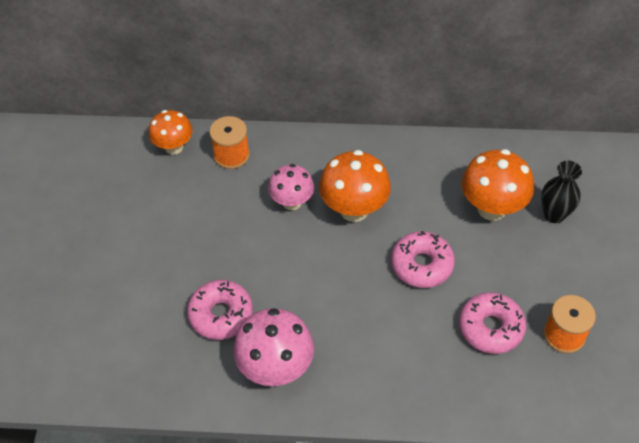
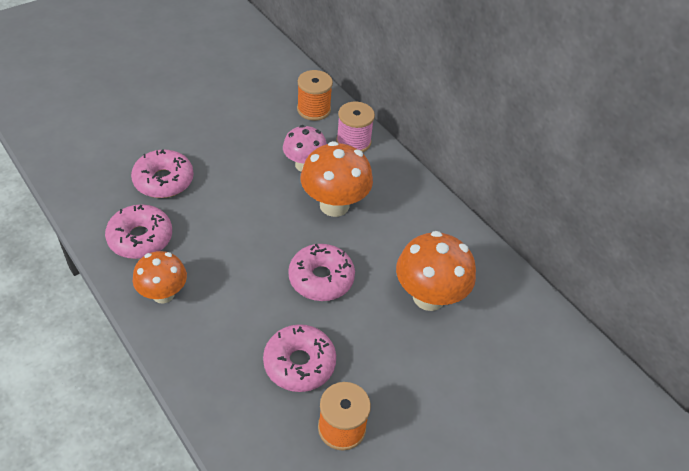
camera: 45 degrees right, 5 degrees down
orange mushroom [149,110,193,155] -> orange mushroom moved to [133,251,187,303]
pink mushroom [233,308,314,386] -> pink donut [105,204,172,259]
black vase [541,161,582,223] -> none
none -> pink spool [336,102,375,152]

